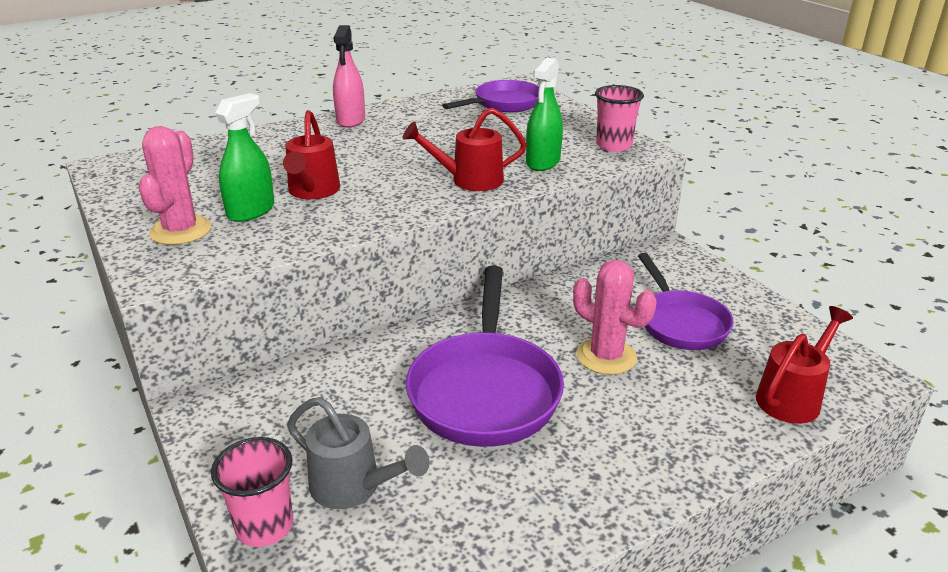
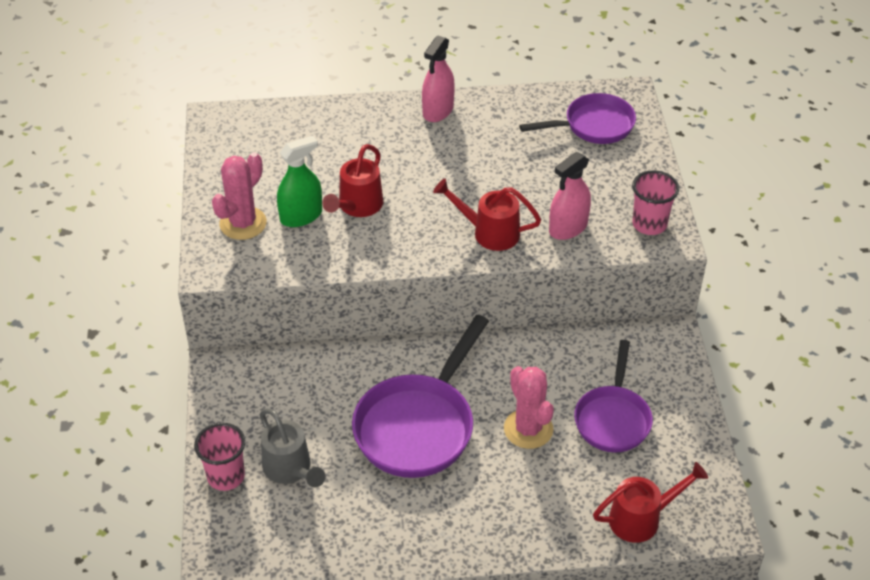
camera: 25 degrees right, 15 degrees up
green spray bottle [526,58,563,171] -> pink spray bottle [549,152,591,240]

